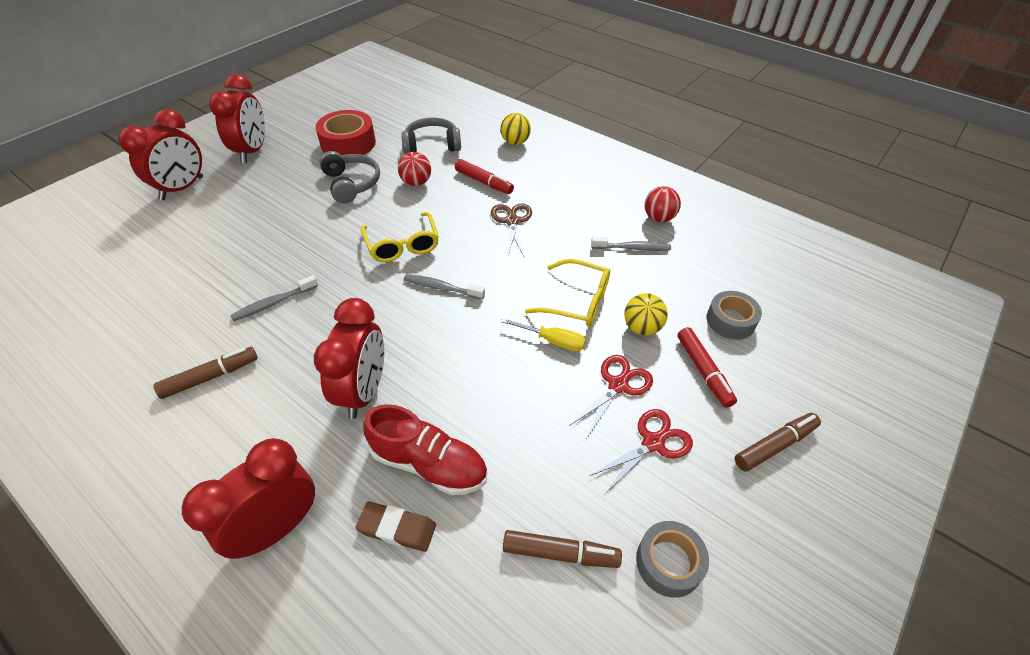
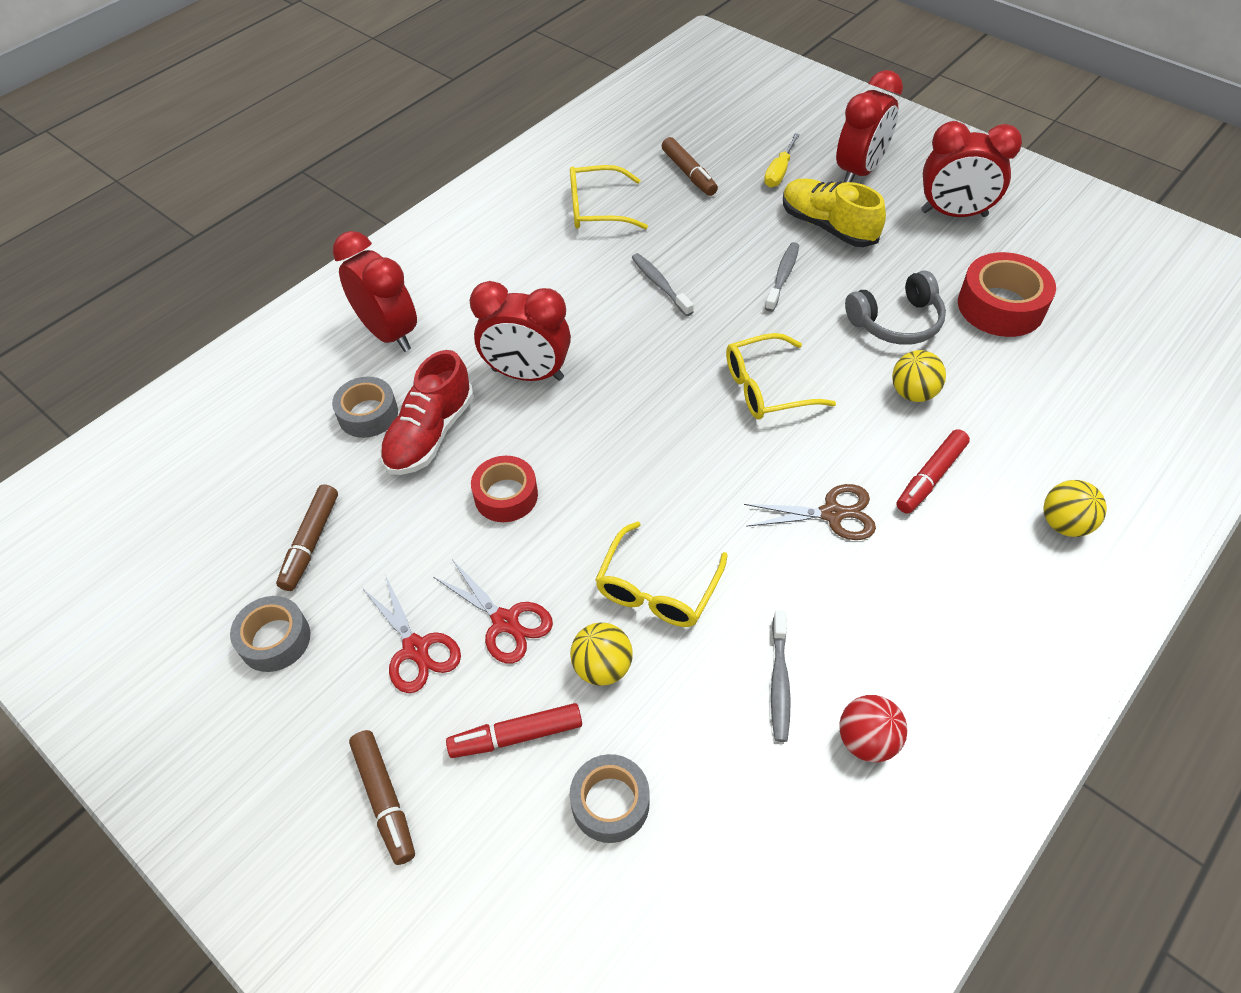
camera: 95 degrees right, 5 degrees up
red clock [118,109,203,200] -> red clock turned 90 degrees counterclockwise [836,70,903,183]
brown marker [153,347,258,399] -> brown marker moved to [662,137,718,196]
brown eraser [355,501,436,552] -> grey tape [332,377,398,438]
red ball [398,152,431,186] -> yellow ball [892,350,946,402]
grey headphones [401,118,461,154] -> none
grey toothbrush [404,274,485,300] -> grey toothbrush moved to [765,242,799,312]
yellow screwdriver [501,318,586,351] -> yellow screwdriver moved to [764,133,800,188]
none -> red tape [471,456,538,522]
none -> yellow glasses [570,165,648,229]
none -> yellow shoe [783,178,886,247]

